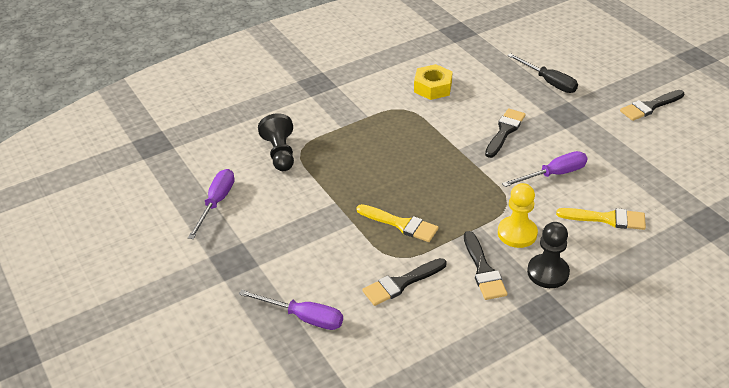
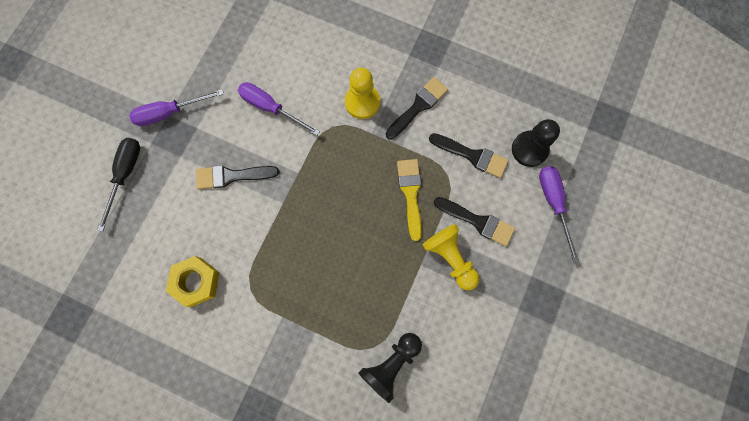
camera: 125 degrees left, 35 degrees up
purple screwdriver [188,169,235,239] -> purple screwdriver moved to [129,89,224,126]
black pawn [527,222,570,288] -> black pawn moved to [512,119,560,167]
yellow brush [556,208,646,230] -> none
black brush [620,90,684,121] -> black brush moved to [434,197,515,246]
none -> yellow pawn [423,224,479,290]

